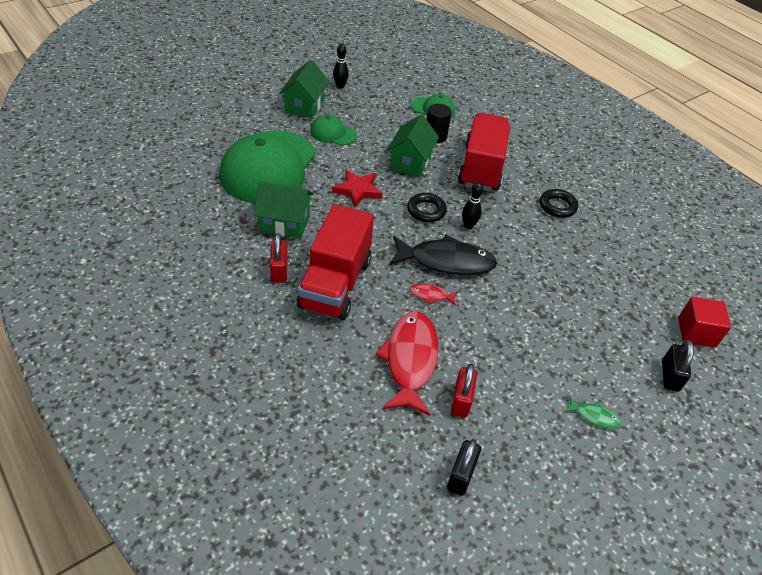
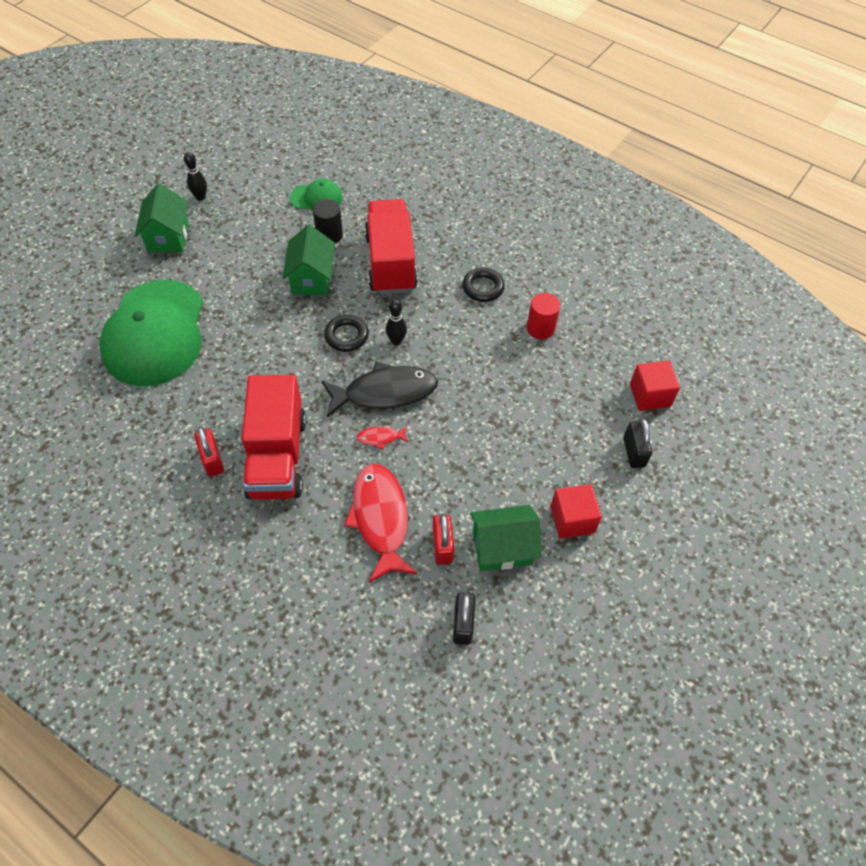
camera: 15 degrees left, 10 degrees up
green house [253,181,314,239] -> green house moved to [470,505,542,571]
green cap [310,115,357,145] -> none
red star [332,170,383,208] -> none
green fish [565,396,621,429] -> red cube [550,484,602,539]
none -> red cylinder [527,293,561,339]

